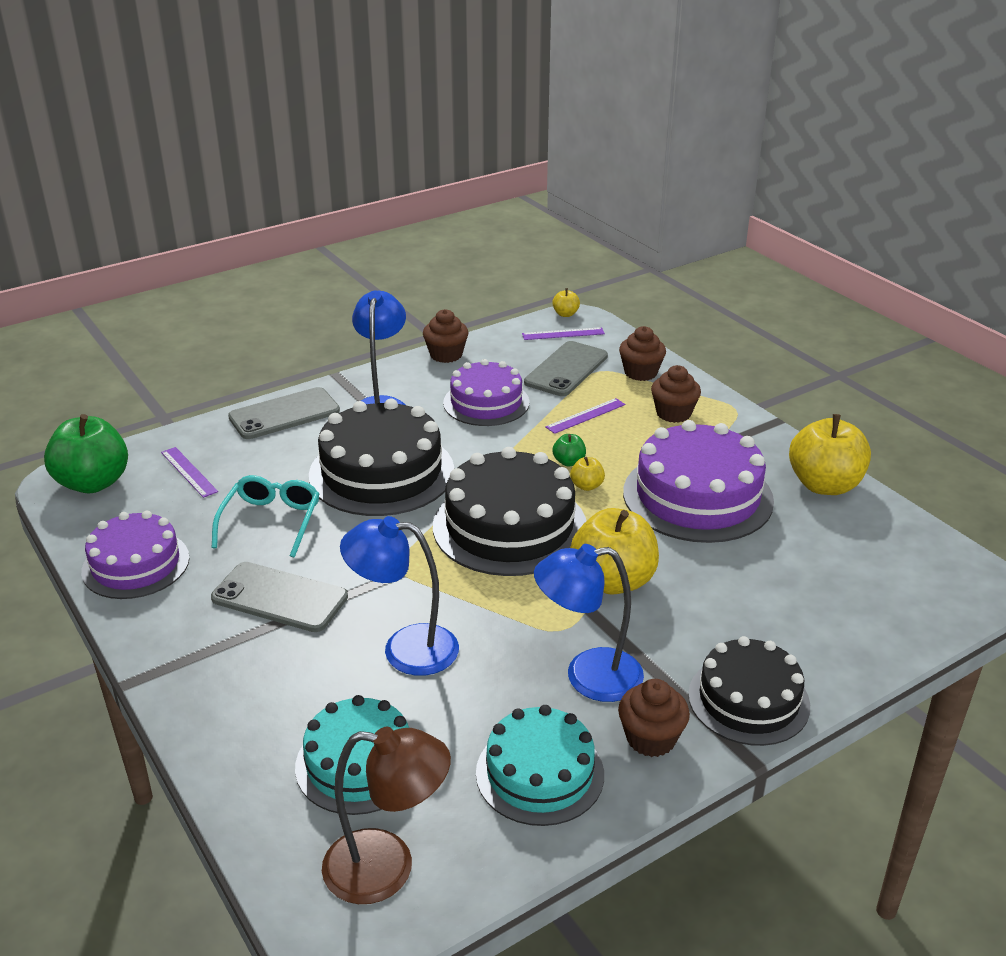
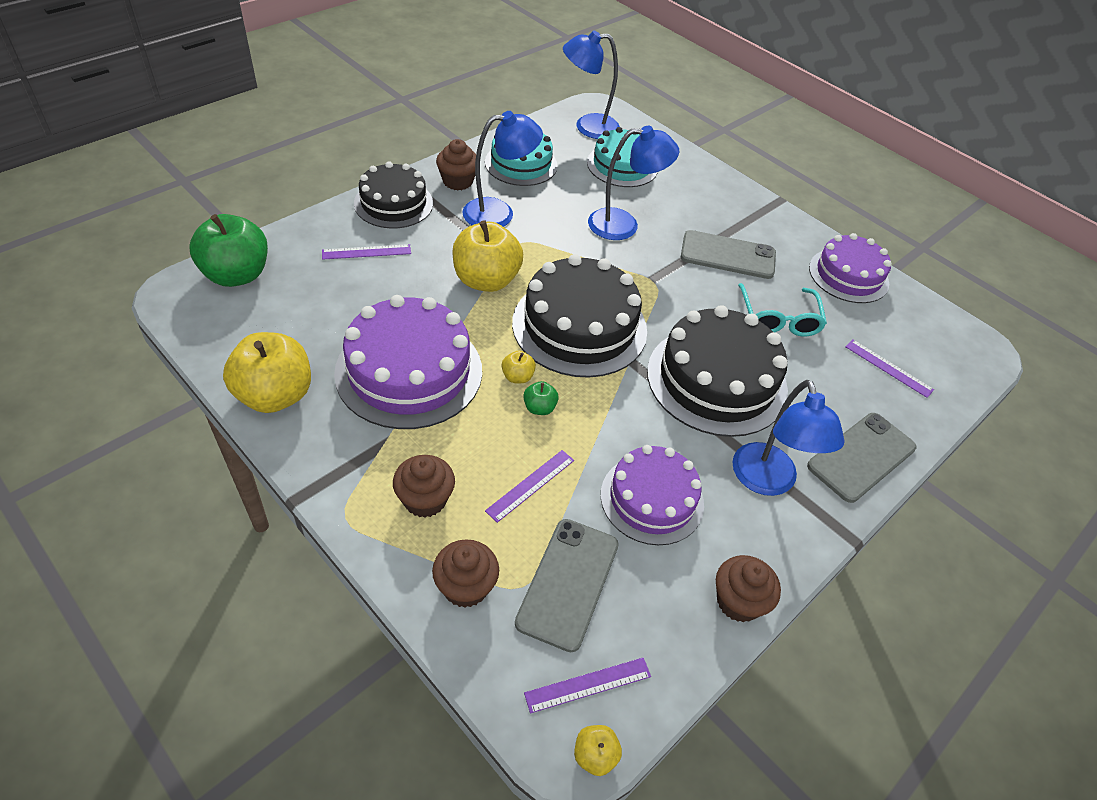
camera: 165 degrees right, 15 degrees up
green apple [44,414,128,493] -> green apple moved to [190,214,268,287]
brown lamp [322,727,451,904] -> blue lamp [563,30,620,139]
none -> purple ruler [322,244,411,260]

